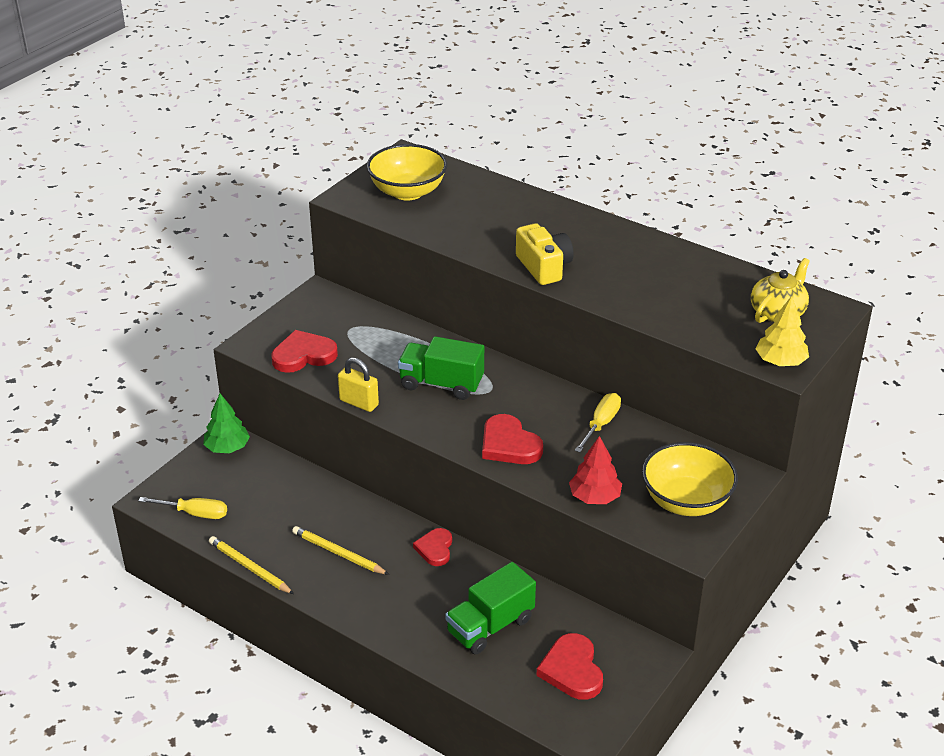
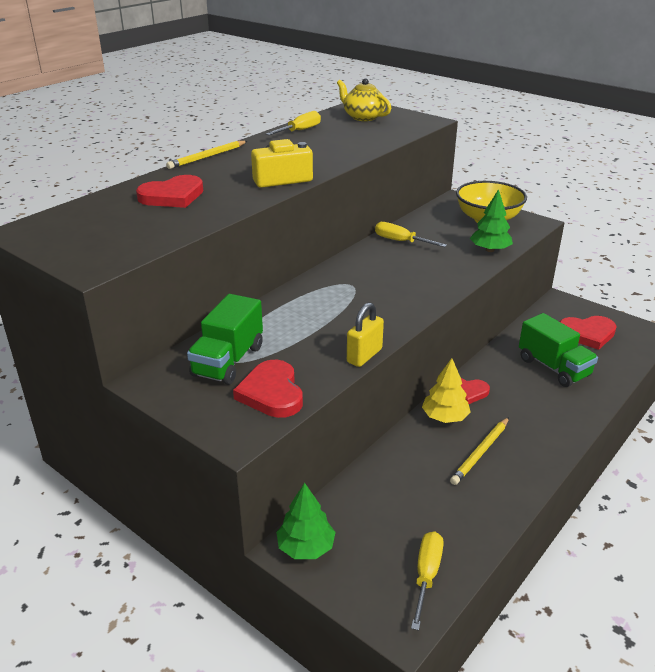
camera: 85 degrees left, 5 degrees down
yellow pencil [209,536,294,594] -> yellow pencil moved to [166,141,247,169]
yellow bowl [367,144,447,201] -> none
green truck [398,336,484,400] -> green truck moved to [187,294,263,385]
red heart [482,414,543,464] -> red heart moved to [136,175,203,208]
red tree [569,436,622,504] -> green tree [470,189,513,252]
yellow tree [755,296,809,366] -> yellow tree moved to [422,358,471,423]
none -> yellow screwdriver [266,111,321,135]

